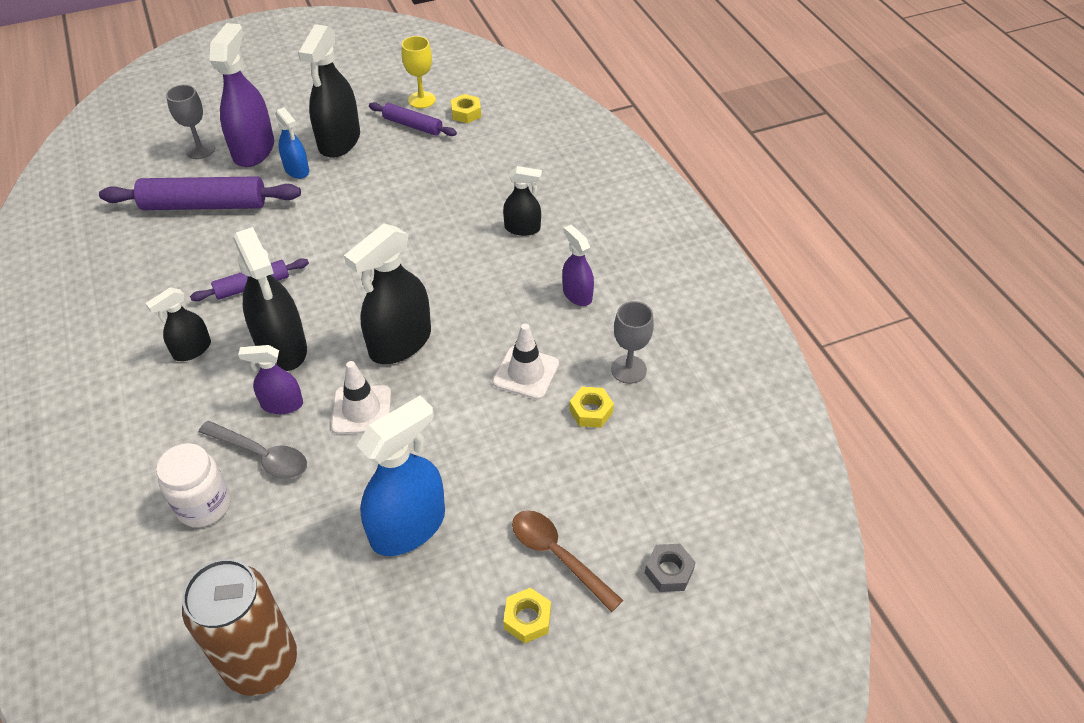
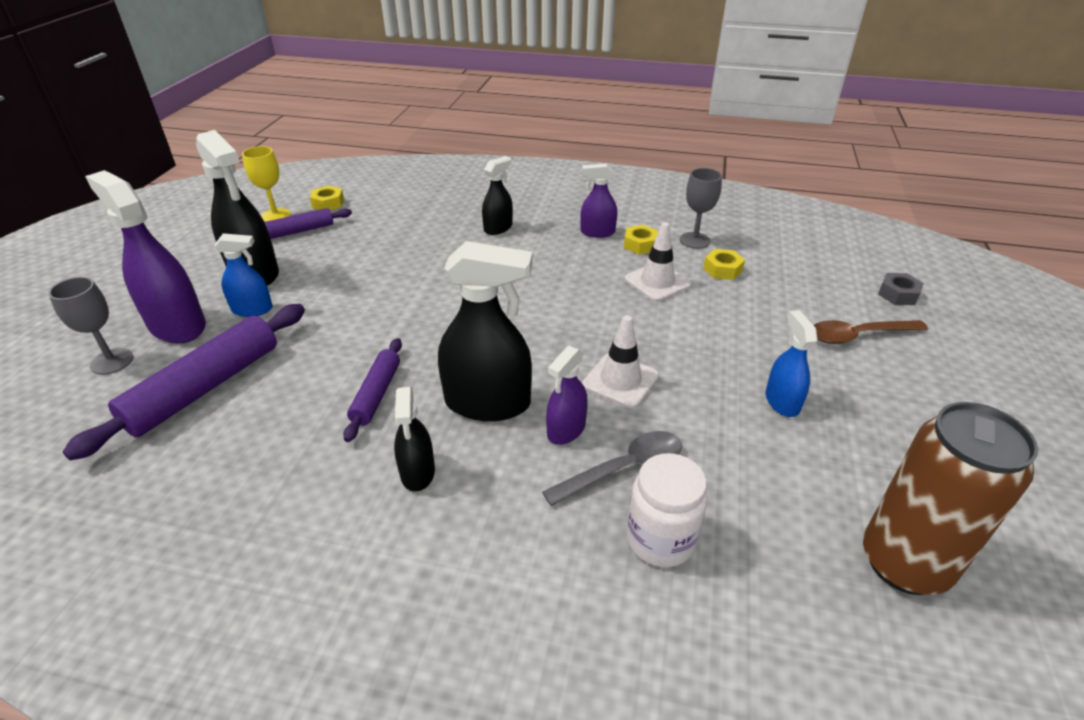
camera: 55 degrees left, 10 degrees down
black spray bottle [344,223,431,364] -> none
blue spray bottle [357,396,445,556] -> blue spray bottle [766,310,818,417], size x0.55
yellow nut [504,588,551,643] -> yellow nut moved to [624,225,658,254]

